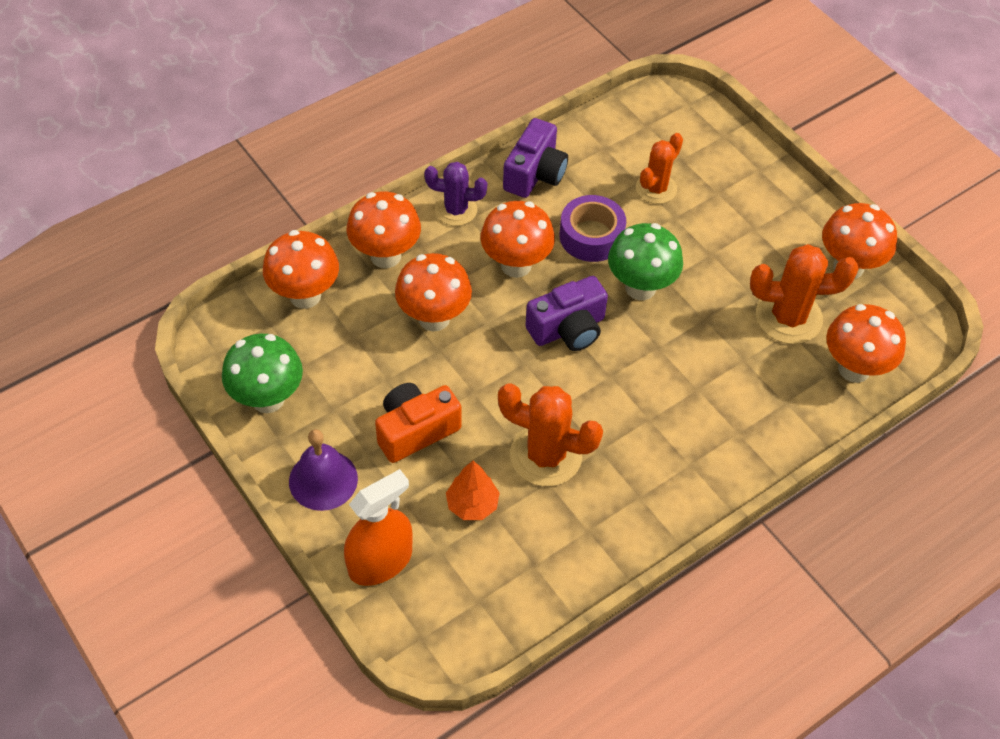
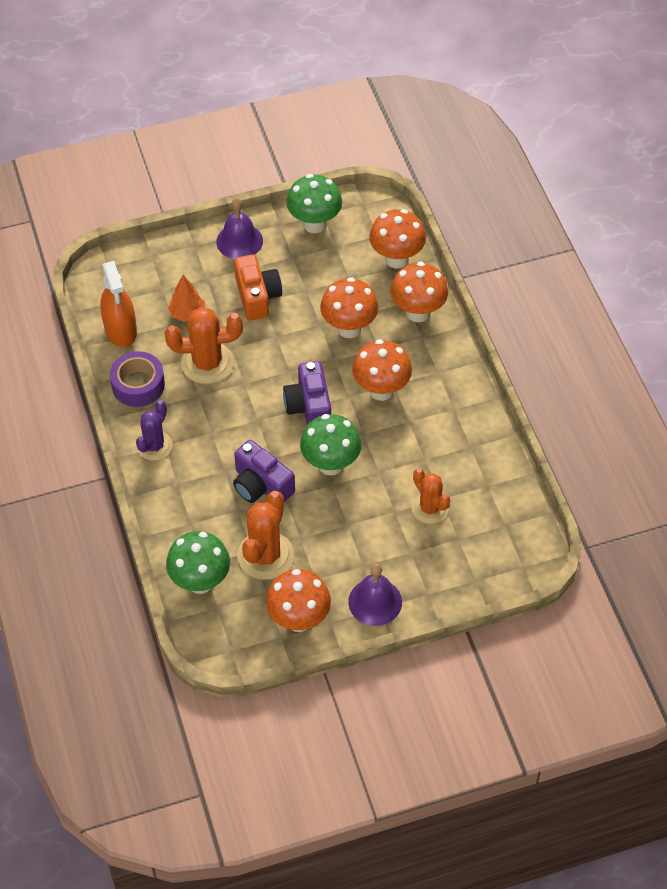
camera: 110 degrees right, 0 degrees up
orange spray bottle [344,469,413,586] -> orange spray bottle moved to [100,261,137,347]
purple cactus [424,162,487,226] -> purple cactus moved to [136,400,173,461]
orange cactus [498,384,603,486] -> orange cactus turned 45 degrees clockwise [165,307,243,384]
purple camera [503,118,568,198] -> purple camera moved to [233,440,295,503]
purple tape [559,195,626,262] -> purple tape moved to [110,351,165,407]
orange mushroom [826,304,906,383] -> green mushroom [166,531,230,594]
none -> purple bell [348,563,402,626]

